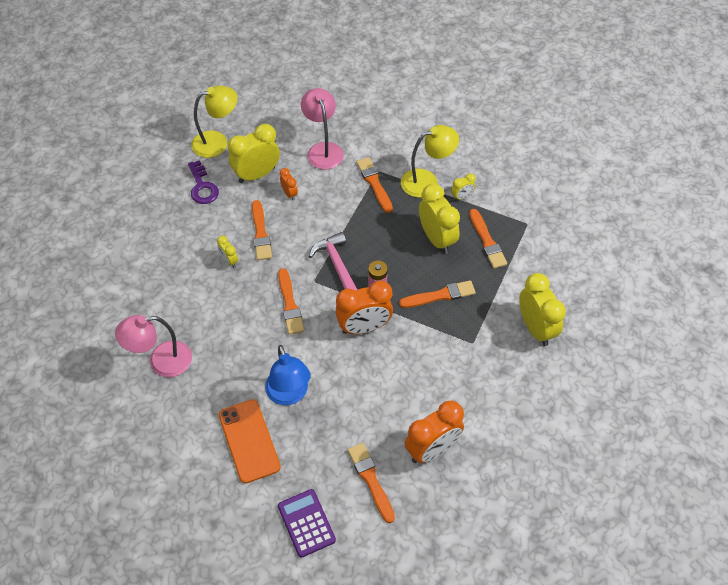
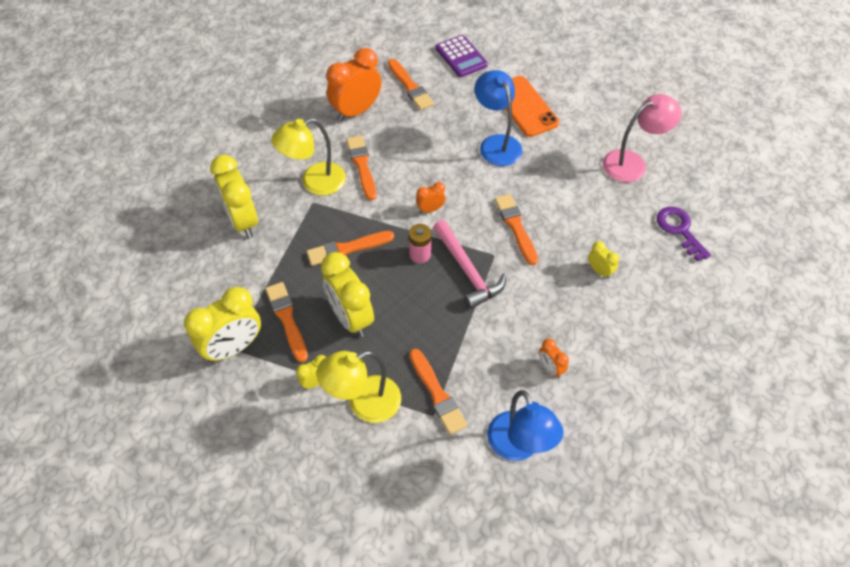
camera: 175 degrees right, 0 degrees up
purple key [188,160,219,204] -> purple key moved to [657,207,711,261]
yellow lamp [191,85,237,158] -> yellow lamp moved to [272,118,346,195]
yellow clock [228,124,280,183] -> yellow clock moved to [184,287,261,363]
orange brush [252,200,272,260] -> orange brush moved to [346,135,377,200]
pink lamp [301,88,344,170] -> blue lamp [487,390,563,461]
orange clock [335,281,393,334] -> orange clock [416,182,445,213], size x0.48

